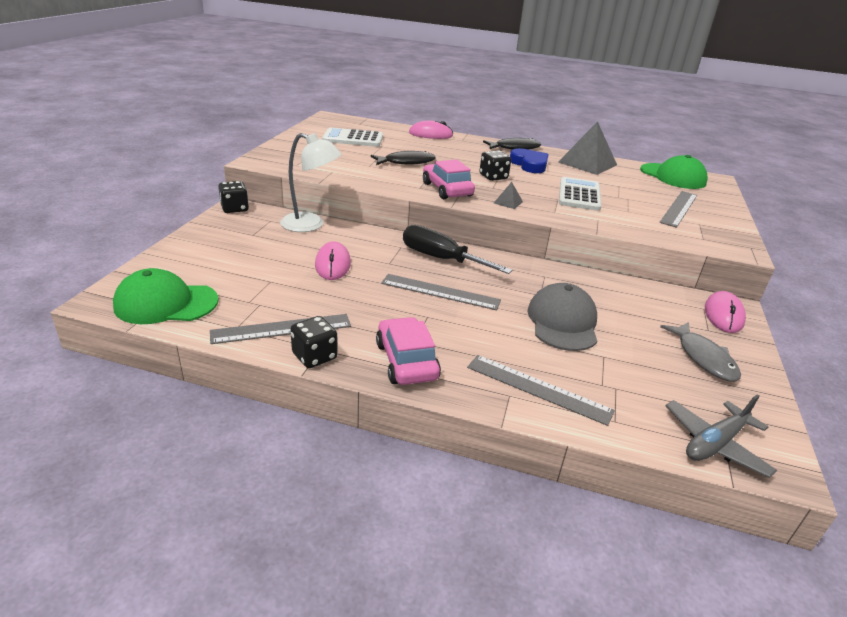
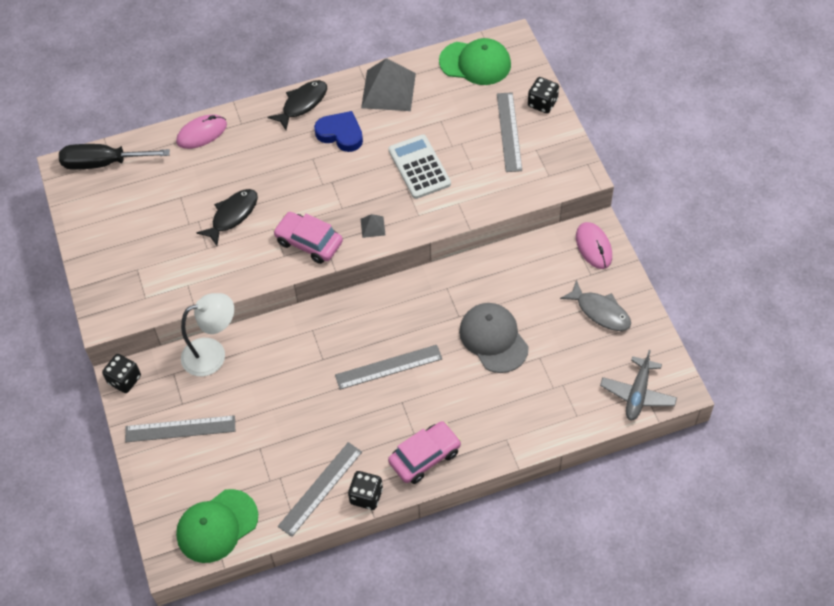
camera: 30 degrees left, 25 degrees up
pink mouse [315,241,351,280] -> none
white calculator [322,128,383,147] -> none
pink car [376,317,441,385] -> pink car turned 105 degrees clockwise [388,421,461,484]
black screwdriver [403,225,513,274] -> black screwdriver moved to [59,144,170,170]
grey ruler [467,355,615,426] -> grey ruler moved to [125,415,235,442]
black dice [479,151,511,181] -> black dice moved to [528,77,559,113]

